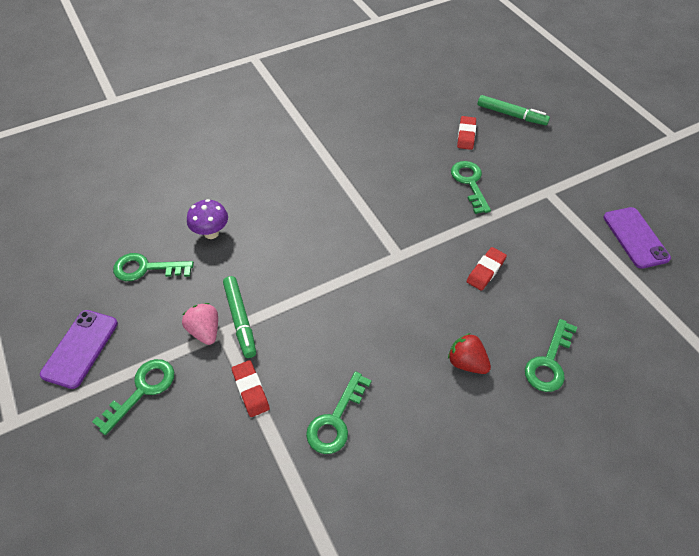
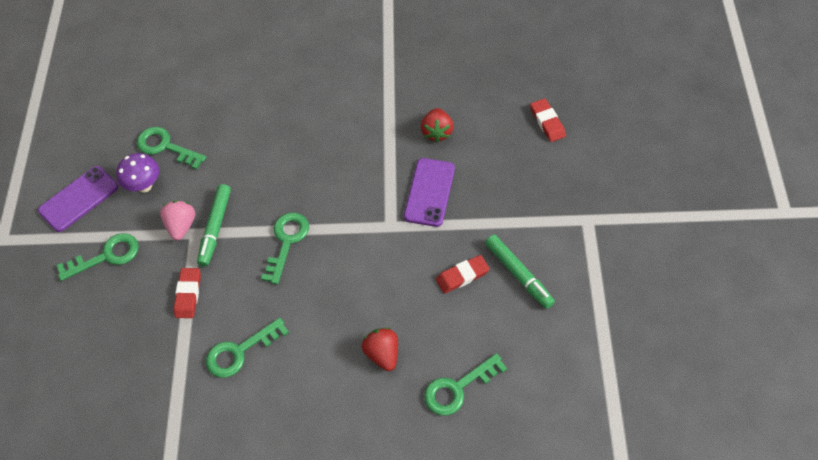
camera: 30 degrees right, 5 degrees up
purple mushroom [187,199,228,239] -> purple mushroom moved to [116,153,159,193]
green key [451,161,491,214] -> green key moved to [261,213,309,285]
red eraser [457,116,476,150] -> red eraser turned 60 degrees counterclockwise [530,98,566,142]
green marker [478,95,550,125] -> green marker moved to [485,235,555,309]
purple phone [603,207,671,269] -> purple phone moved to [404,158,455,227]
none -> red strawberry [421,108,453,143]

